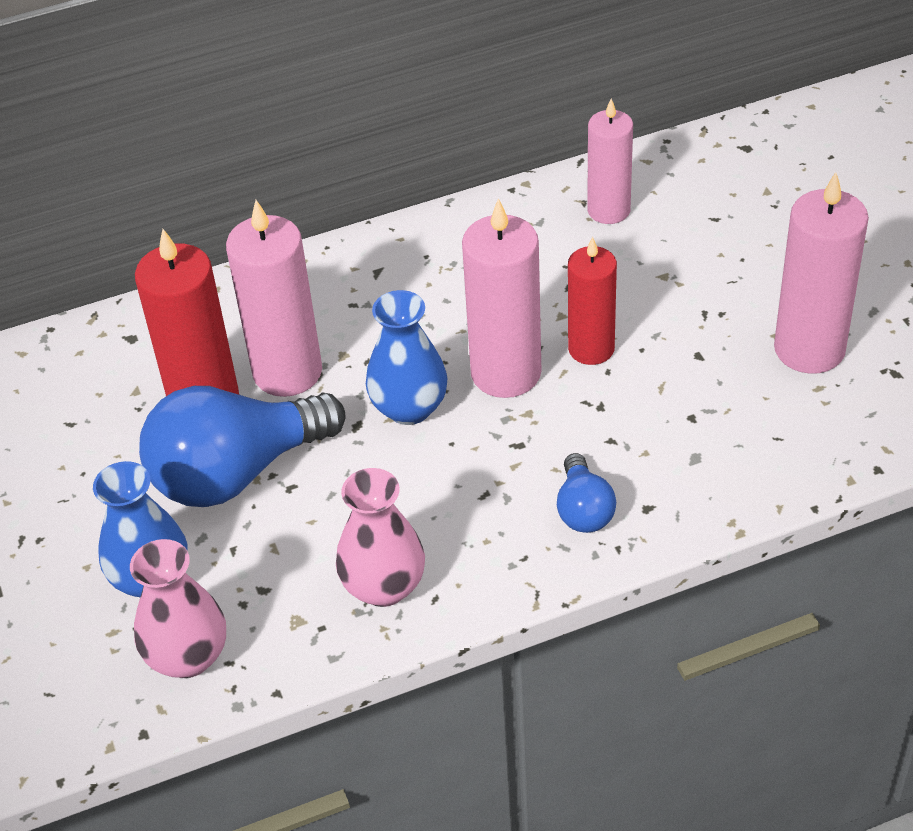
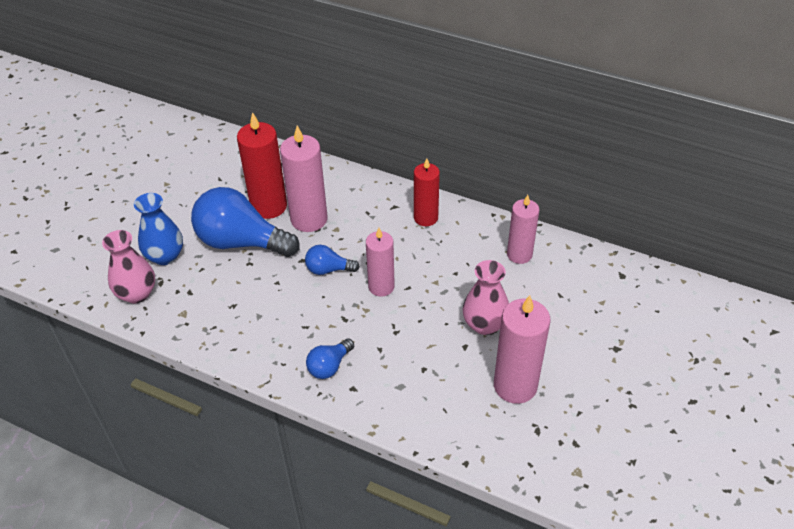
camera: 45 degrees right, 0 degrees up
pink vase [336,468,425,607] -> pink vase moved to [463,260,509,335]
blue vase [366,290,448,425] -> blue light bulb [305,245,360,275]
pink candle [462,198,541,398] -> pink candle [366,228,395,297], size x0.66
red candle [568,237,617,365] -> red candle moved to [414,158,440,226]

